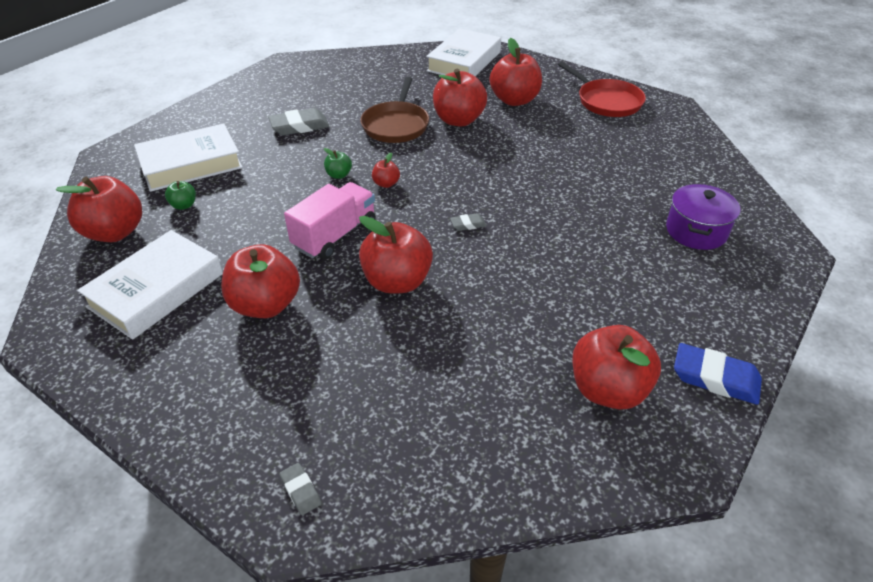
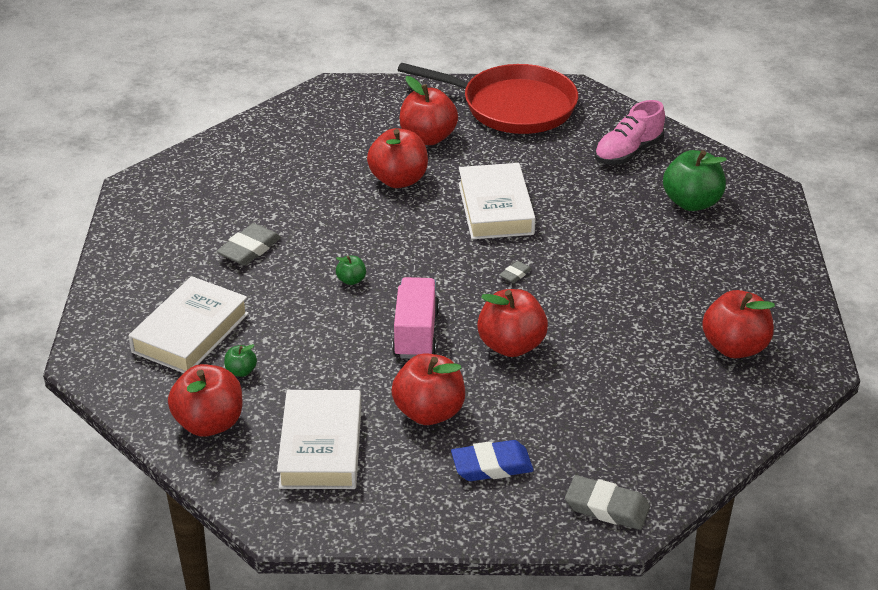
camera: 35 degrees left, 5 degrees down
grey eraser [279,463,322,515] -> grey eraser [565,475,650,530], size x1.95
brown pan [360,77,429,143] -> none
red apple [372,153,400,188] -> none
white book [426,28,501,76] -> white book moved to [459,163,536,239]
red pan [558,62,646,117] -> red pan [398,63,578,134], size x1.59
purple pot [666,184,740,250] -> green apple [663,150,727,211]
blue eraser [674,343,762,405] -> blue eraser moved to [451,440,534,481]
none -> pink shoe [595,100,665,165]

